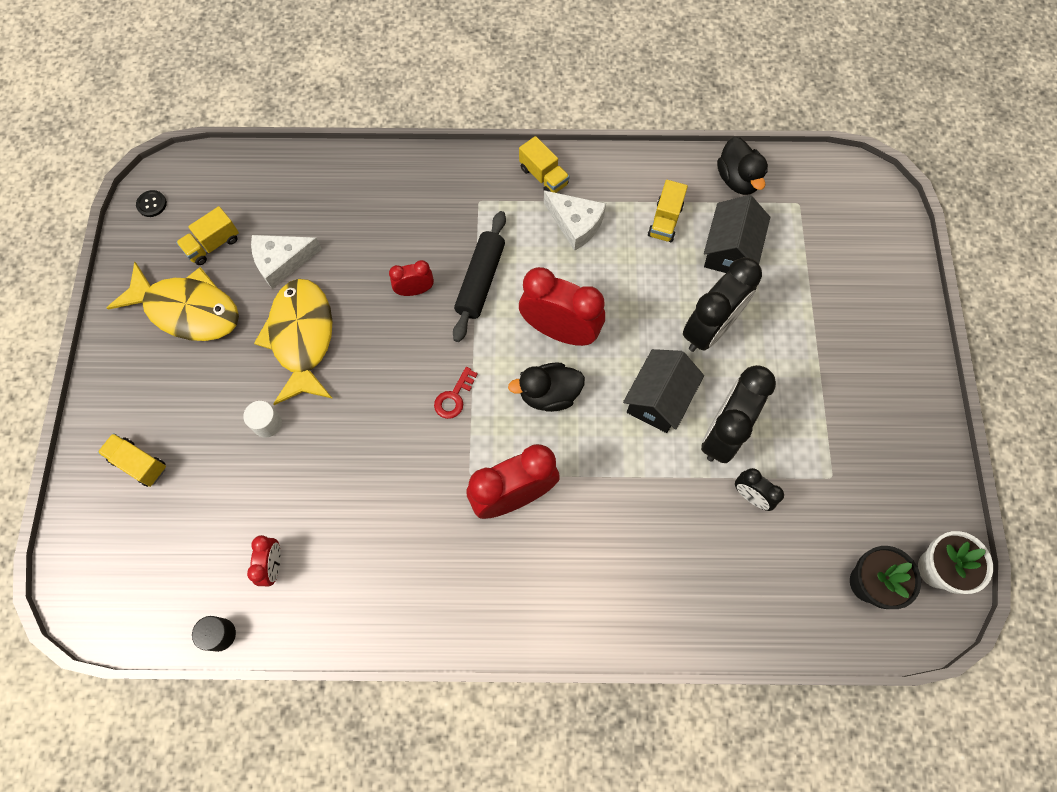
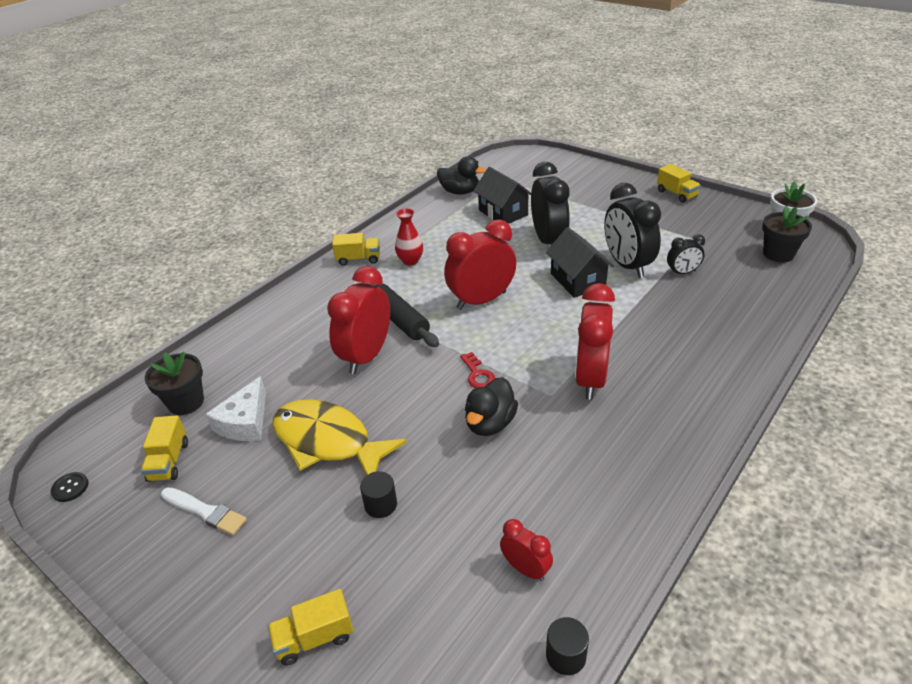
camera: 50 degrees left, 30 degrees down
yellow fish [107,262,239,341] -> white brush [161,487,247,535]
white cylinder [243,401,282,438] -> black cylinder [360,471,397,518]
red clock [389,260,434,296] -> red clock [327,266,390,374], size x1.96
black duck [508,362,585,412] -> black duck moved to [465,377,518,436]
white cheese [544,191,606,251] -> red vase [395,208,423,266]
yellow truck [648,180,688,242] -> yellow truck moved to [657,164,701,203]
none -> black flower pot [145,352,204,415]

